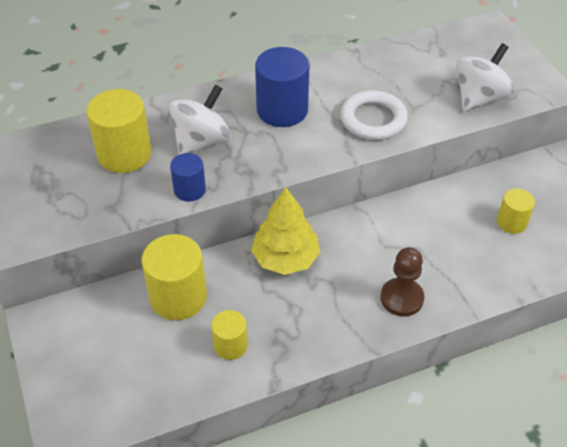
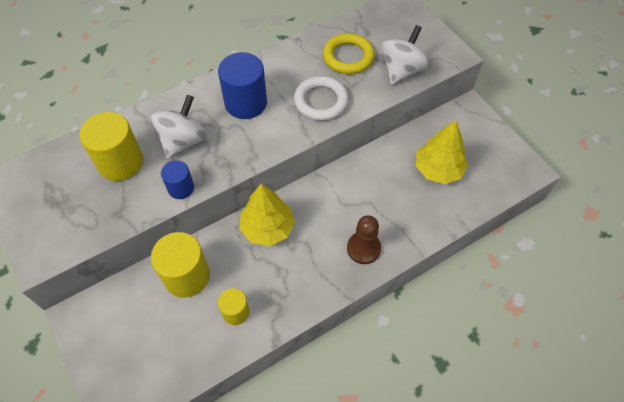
camera: 10 degrees left, 10 degrees up
yellow cylinder [497,188,535,234] -> yellow tree [416,120,468,184]
none -> yellow ring [323,33,375,74]

